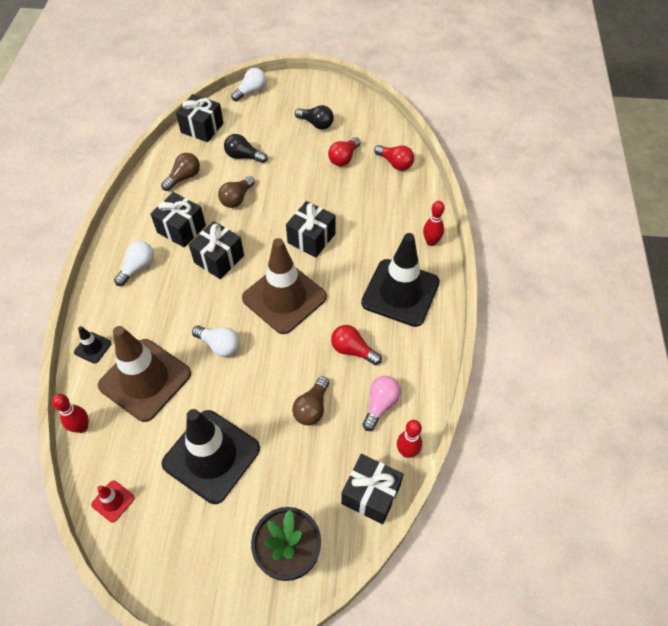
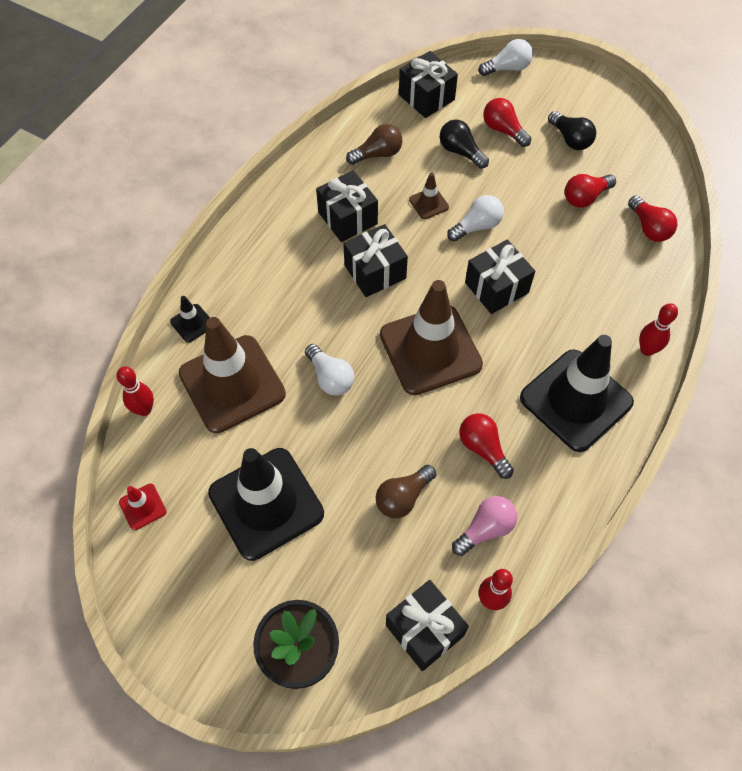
camera: 25 degrees right, 5 degrees up
white light bulb [114,241,154,286] -> white light bulb moved to [447,195,504,242]
brown light bulb [218,176,255,208] -> brown traffic cone [409,173,449,219]
none -> red light bulb [483,98,531,147]

